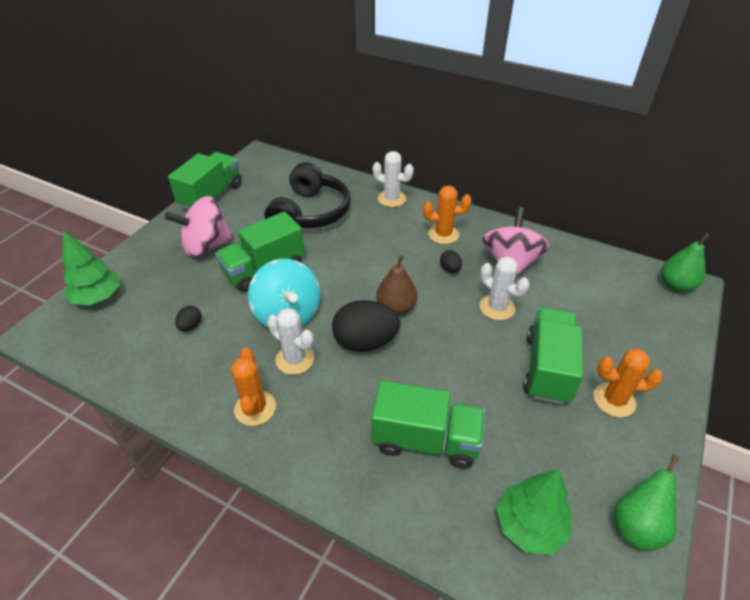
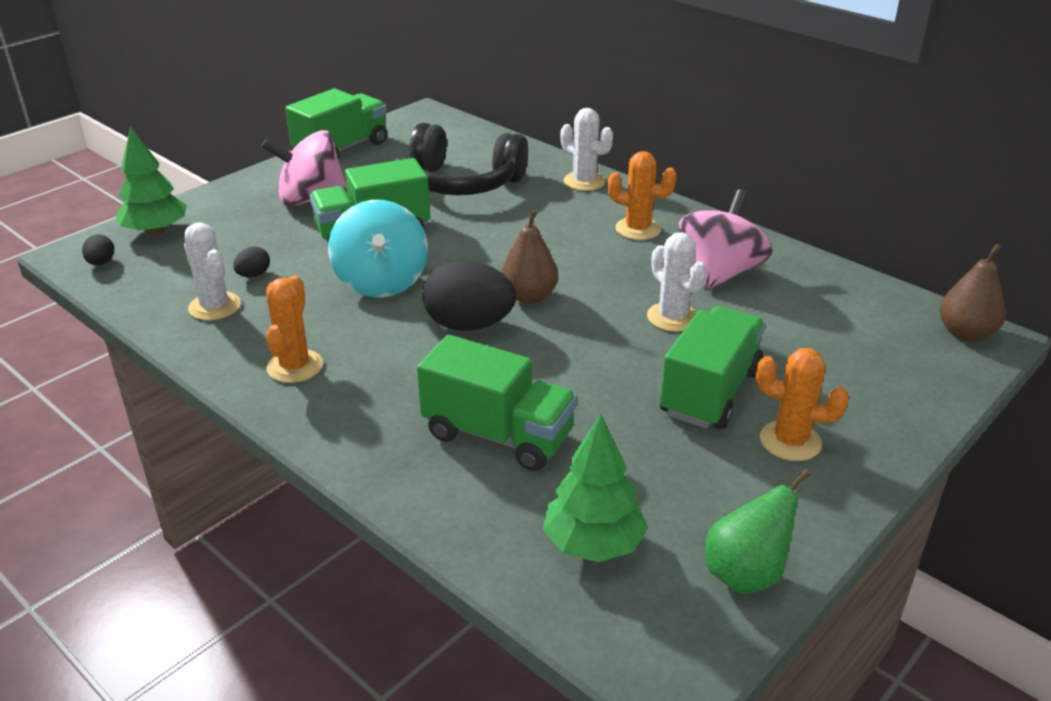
camera: 15 degrees right, 10 degrees down
black headphones [264,162,351,228] -> black headphones turned 75 degrees clockwise [406,123,528,195]
white cactus [267,308,314,375] -> white cactus moved to [184,222,241,320]
black egg [440,250,462,273] -> black egg moved to [82,234,114,266]
green pear [661,233,709,292] -> brown pear [940,244,1006,341]

